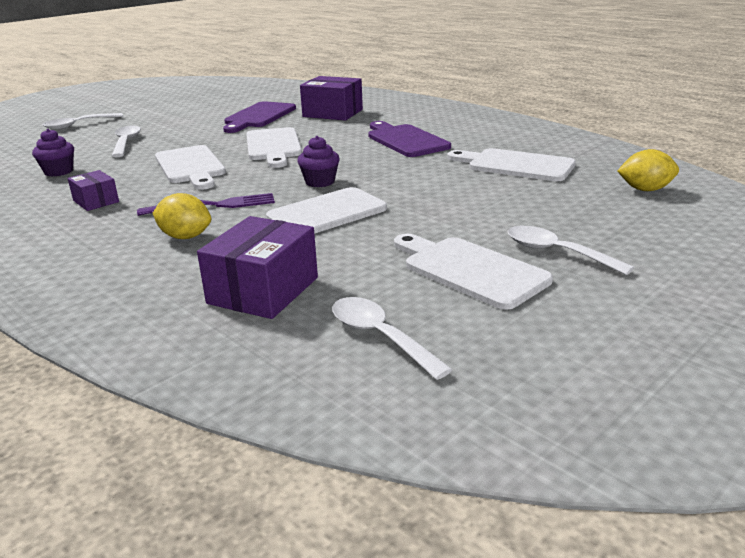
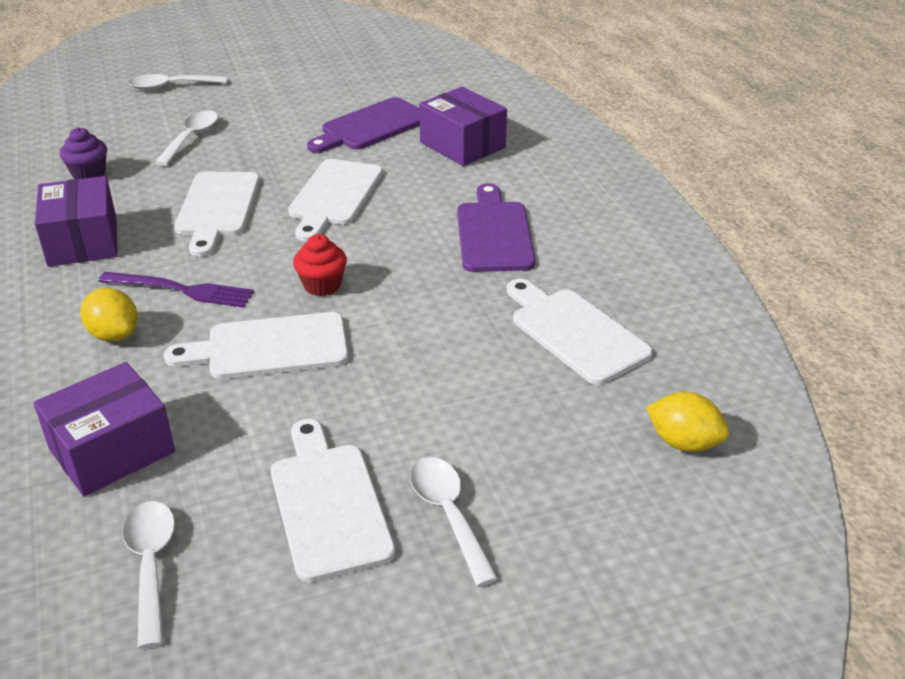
camera: 25 degrees right, 10 degrees up
purple box [67,170,119,211] -> purple box [35,176,118,267], size x1.76
purple cupcake [297,136,340,187] -> red cupcake [293,234,347,296]

